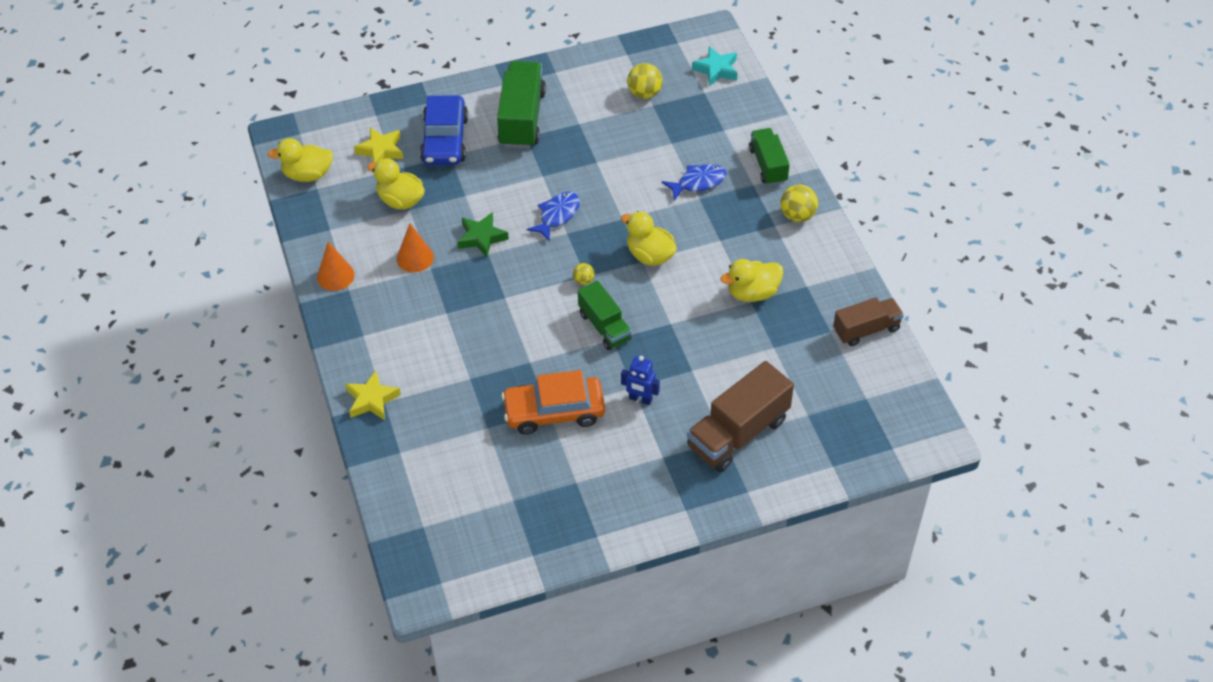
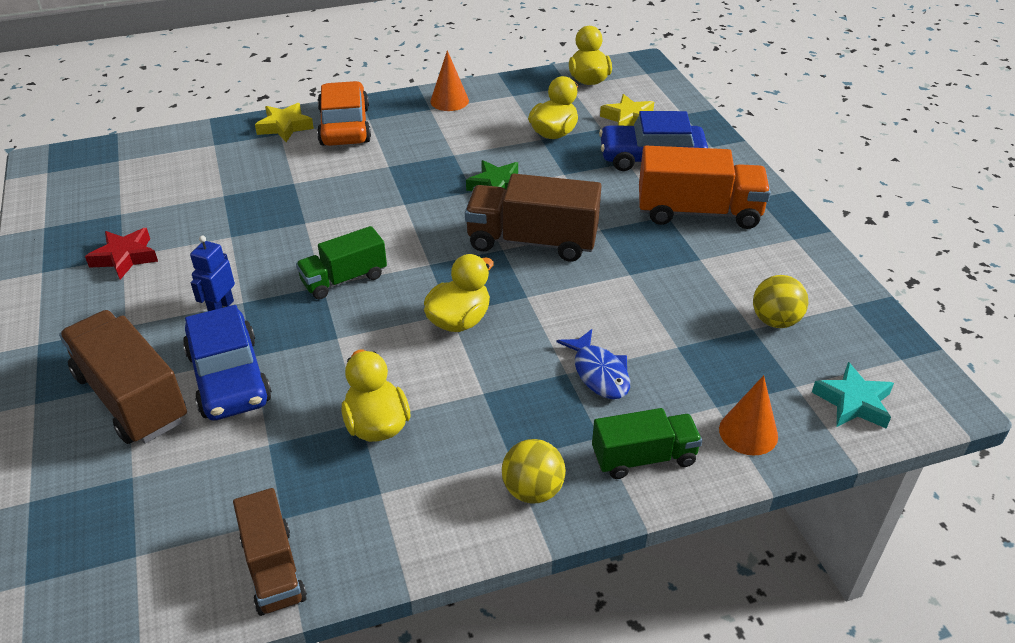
camera: 90 degrees right, 10 degrees down
orange cone [397,224,434,272] -> orange cone moved to [719,375,778,456]
green truck [497,61,546,149] -> orange truck [639,146,771,229]
orange car [501,370,605,435] -> orange car moved to [317,81,371,146]
blue fish [526,192,580,242] -> brown truck [465,174,602,262]
yellow ball [573,263,595,285] -> none
none -> red star [85,228,158,280]
none -> blue car [183,305,272,420]

